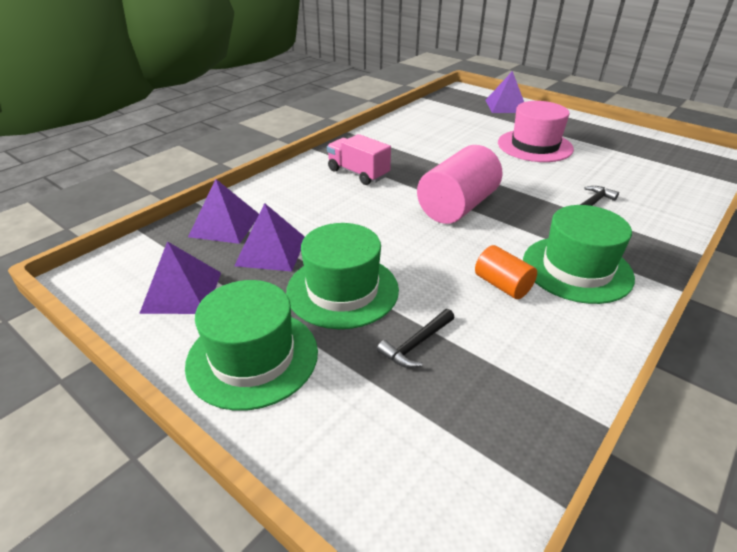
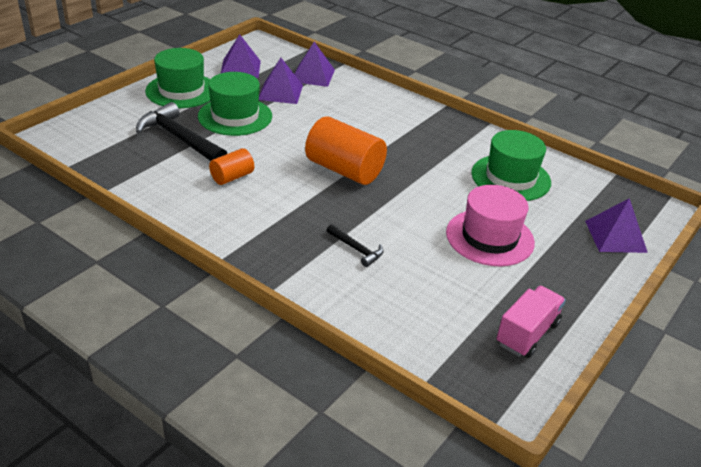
camera: 85 degrees right, 0 degrees up
pink truck [327,134,391,185] -> pink truck moved to [496,286,566,358]
black hammer [377,309,455,368] -> black hammer [136,102,228,161], size x1.99
pink cylinder [417,145,503,224] -> orange cylinder [305,116,387,185]
green hat [523,205,635,304] -> green hat moved to [471,130,551,201]

